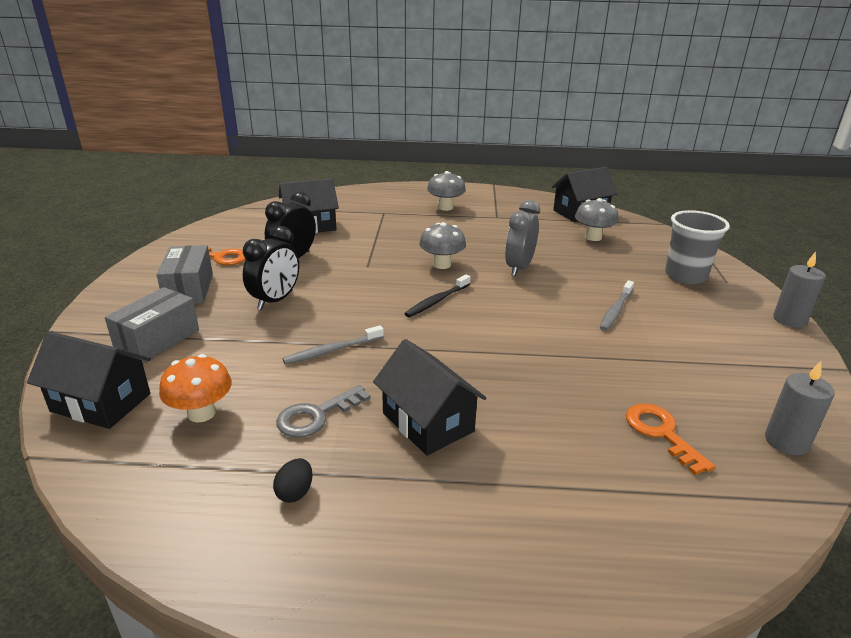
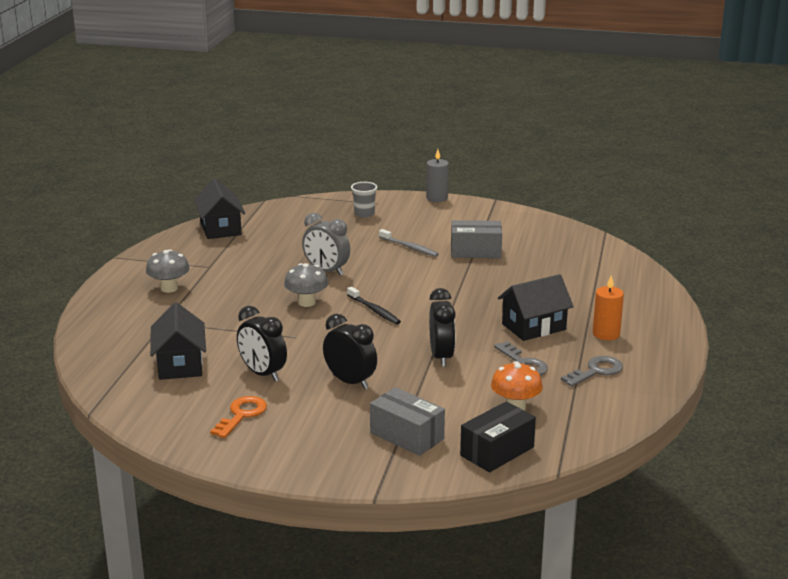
camera: 80 degrees left, 5 degrees down
black house [27,331,151,429] -> black box [460,401,536,472]
grey box [157,245,213,304] -> grey box moved to [451,220,502,258]
black egg [273,458,313,503] -> grey key [561,356,623,387]
grey toothbrush [283,325,384,364] -> black clock [429,288,456,367]
grey mushroom [575,198,618,241] -> none
orange key [626,404,715,475] -> none
grey cup [665,210,730,284] -> grey cup [351,182,377,218], size x0.62
grey candle [765,361,835,455] -> none
none -> orange candle [593,275,624,340]

